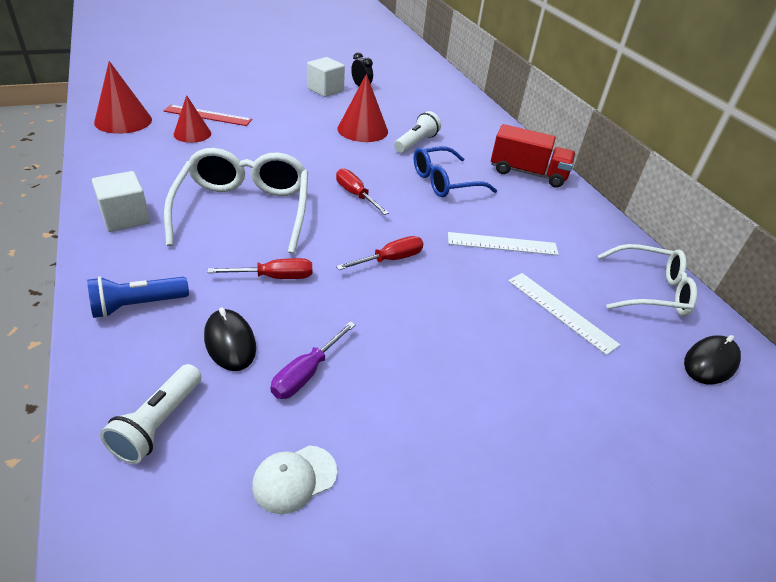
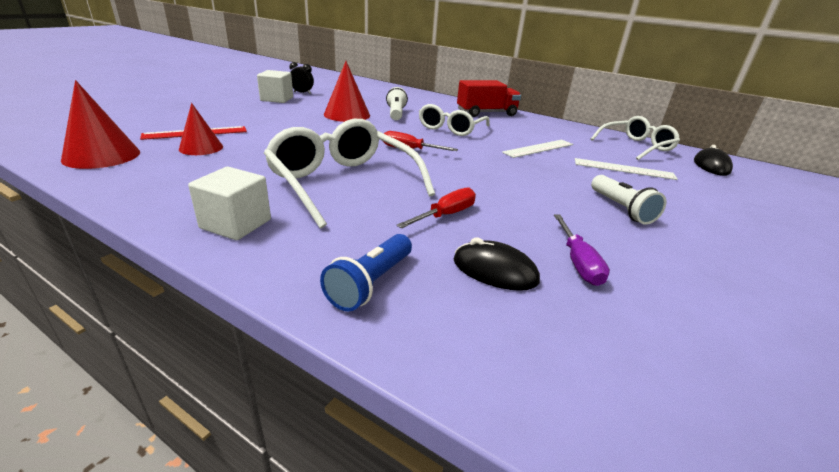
camera: 35 degrees left, 10 degrees down
white flashlight [100,364,202,464] -> white flashlight moved to [591,175,666,224]
white cap [252,446,337,514] -> none
red screwdriver [336,236,423,270] -> none
blue glasses [414,146,497,197] -> white glasses [419,104,490,136]

